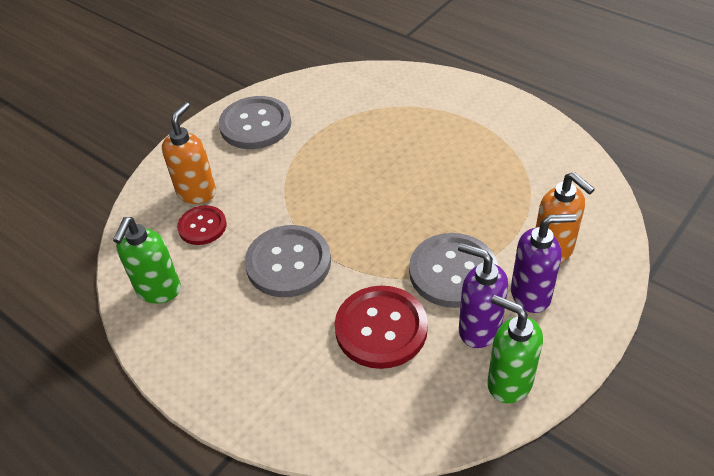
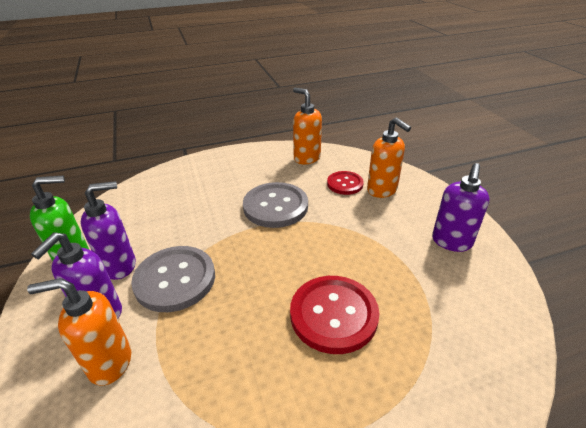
camera: 120 degrees right, 10 degrees down
green soap dispenser [113,217,181,304] -> orange soap dispenser [293,88,322,164]
grey button [219,96,291,149] -> purple soap dispenser [432,163,490,252]
red button [335,286,428,369] -> red button moved to [290,276,379,354]

